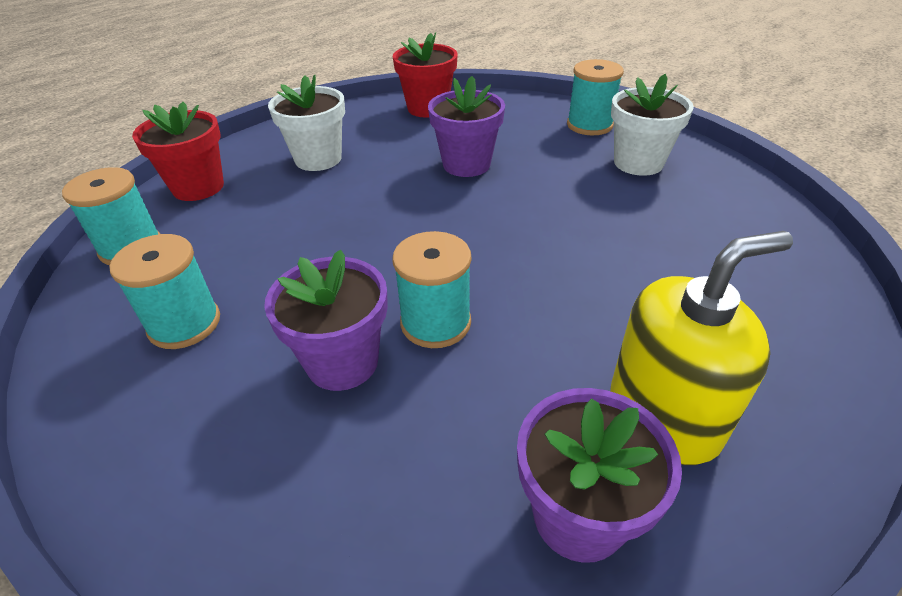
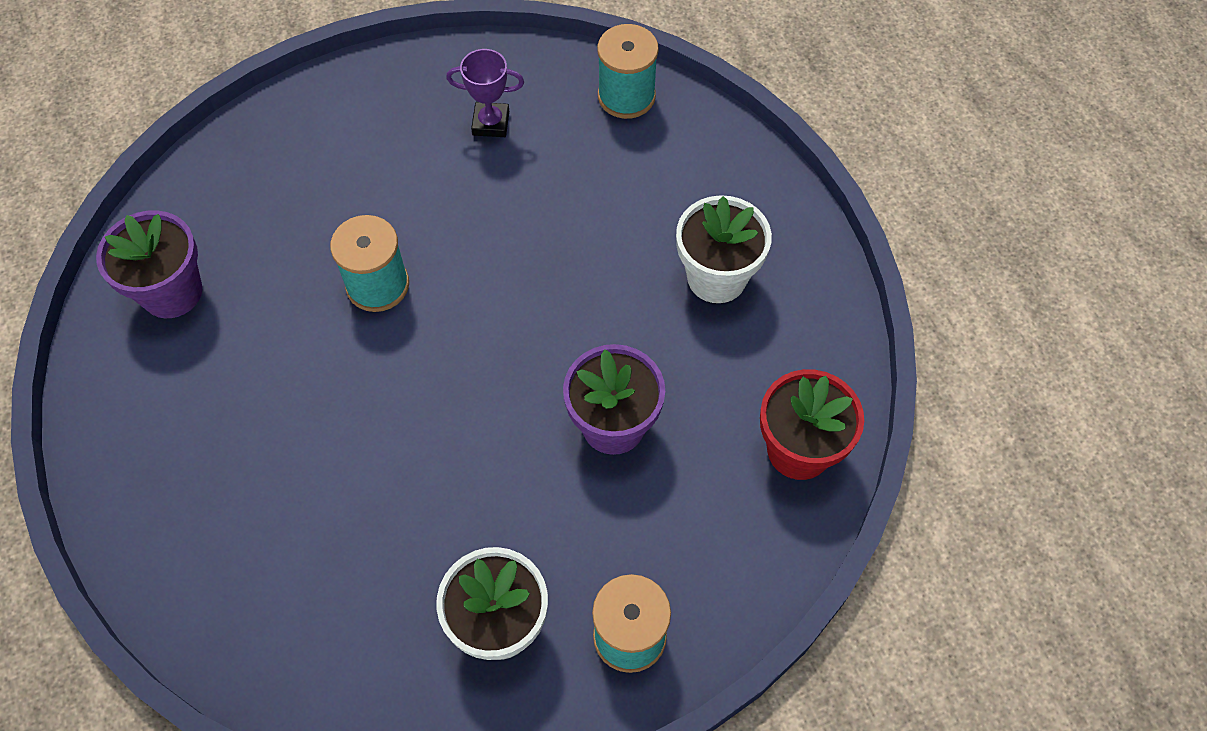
camera: 115 degrees right, 20 degrees up
turquoise spool [109,234,220,349] -> purple trophy [446,49,524,137]
red flower pot [132,102,224,201] -> none
purple flower pot [264,250,388,391] -> none
yellow soap dispenser [610,231,793,465] -> none

